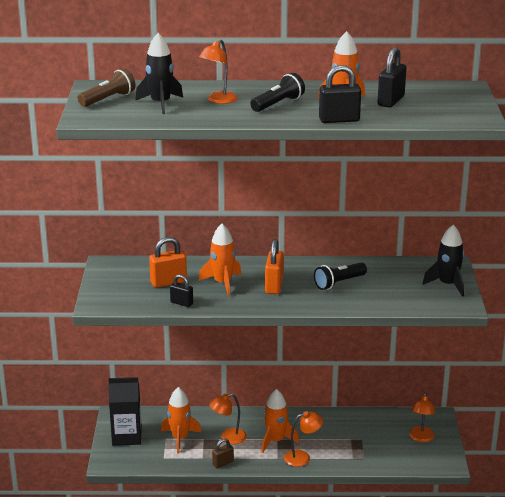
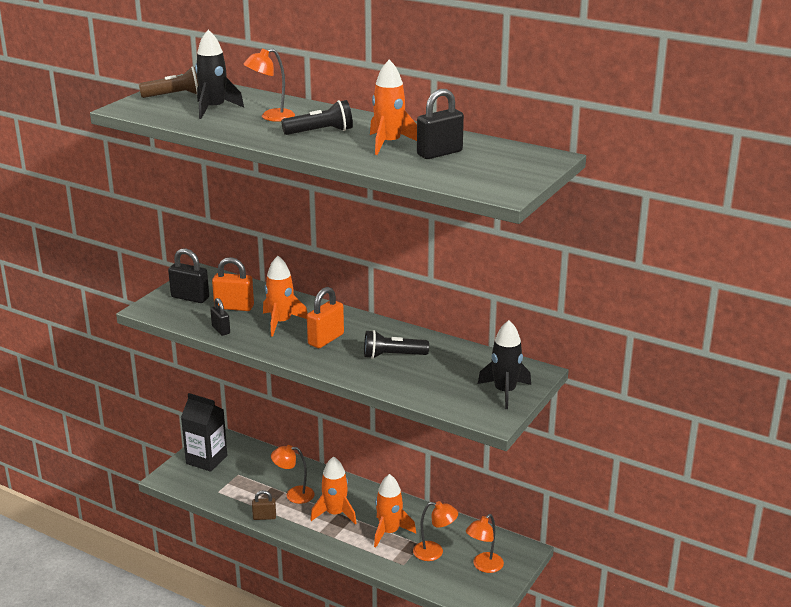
camera: 30 degrees right, 0 degrees up
orange rocket [161,387,202,453] -> orange rocket moved to [374,474,416,547]
orange lamp [284,411,323,467] -> orange lamp moved to [413,501,458,561]
black padlock [319,65,361,123] -> black padlock moved to [168,248,209,303]

